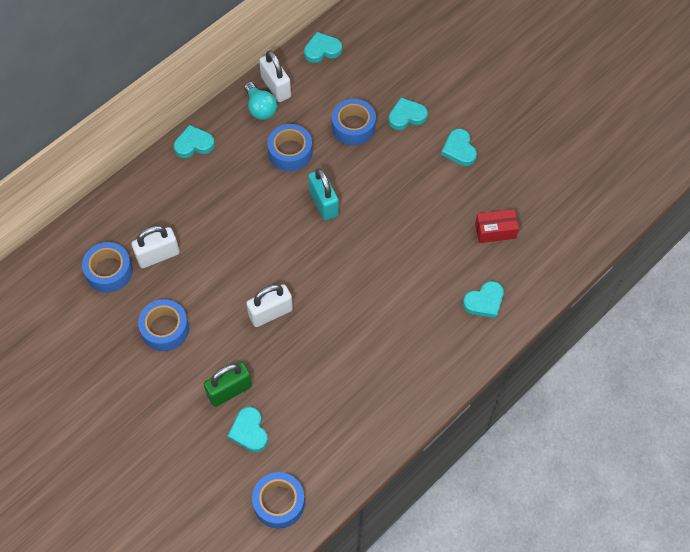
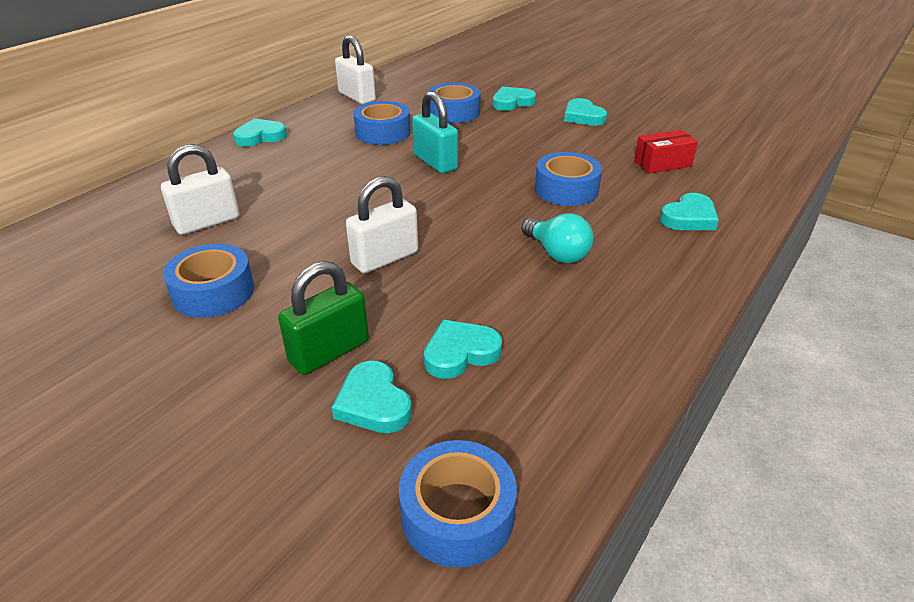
camera: 10 degrees left, 25 degrees down
blue tape [82,242,133,292] -> blue tape moved to [535,152,602,206]
turquoise light bulb [244,82,277,120] -> turquoise light bulb moved to [521,213,593,263]
turquoise heart [304,32,342,63] -> turquoise heart moved to [424,320,502,379]

